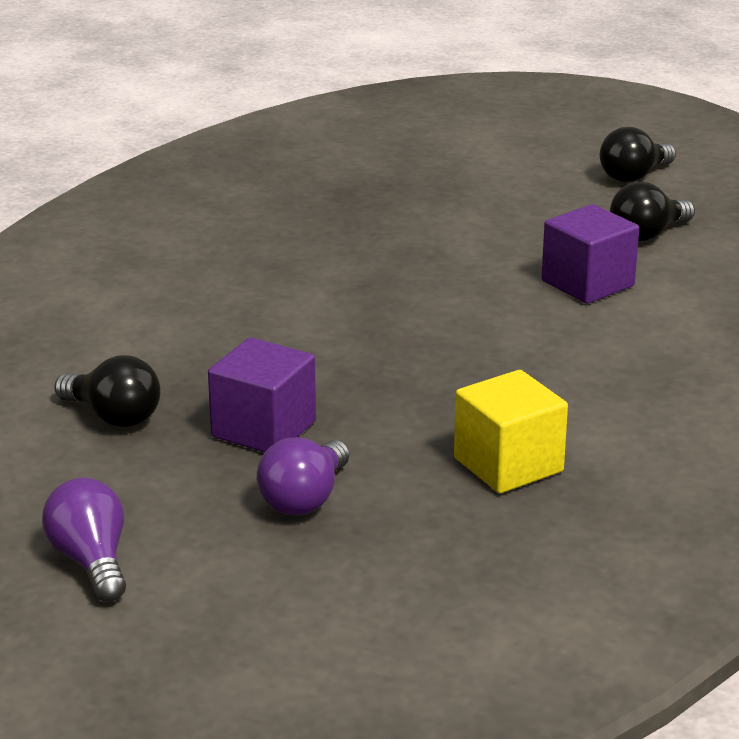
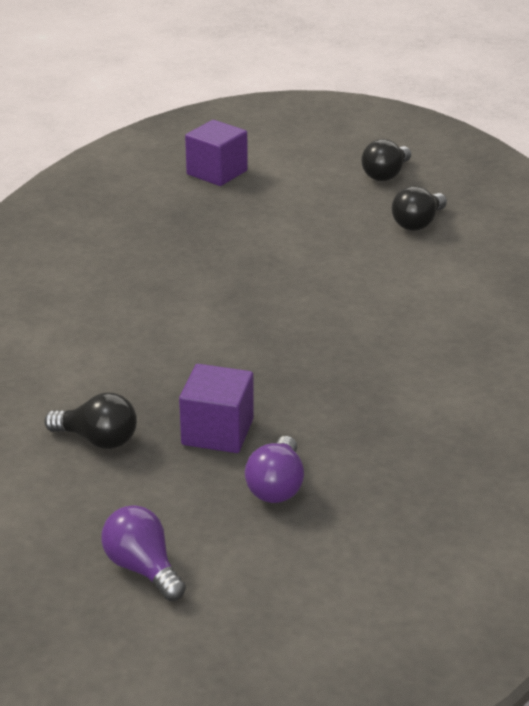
camera: 15 degrees left, 5 degrees up
yellow cube [454,370,568,493] -> none
purple cube [542,204,639,304] -> purple cube moved to [185,120,248,186]

